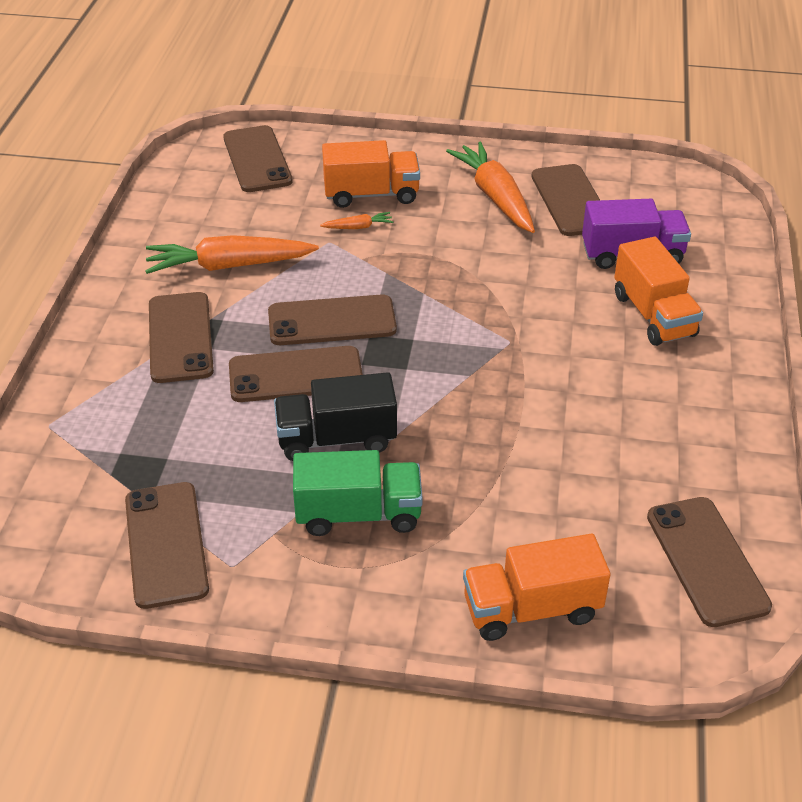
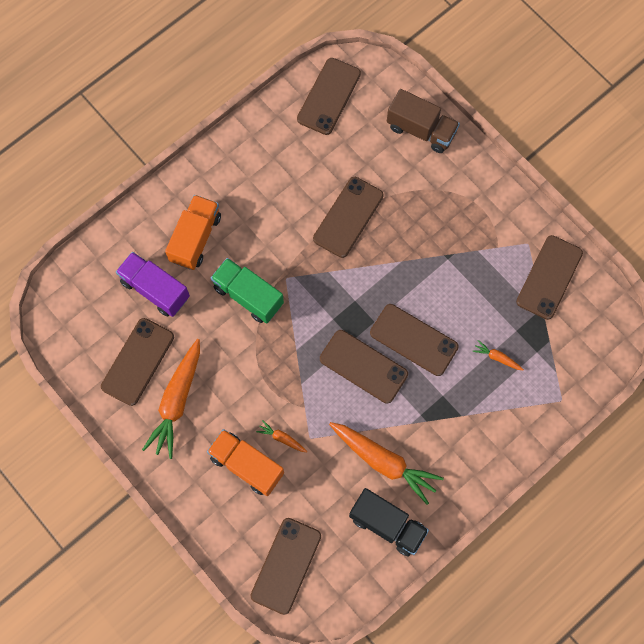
camera: 140 degrees left, 30 degrees up
brown phone [149,292,214,383] -> brown phone moved to [313,177,384,258]
black truck [274,372,397,461] -> black truck moved to [349,488,429,556]
green truck [293,450,423,536] -> green truck moved to [211,258,284,323]
orange truck [463,534,611,641] -> brown truck [387,89,460,153]
none -> orange carrot [472,340,524,370]

